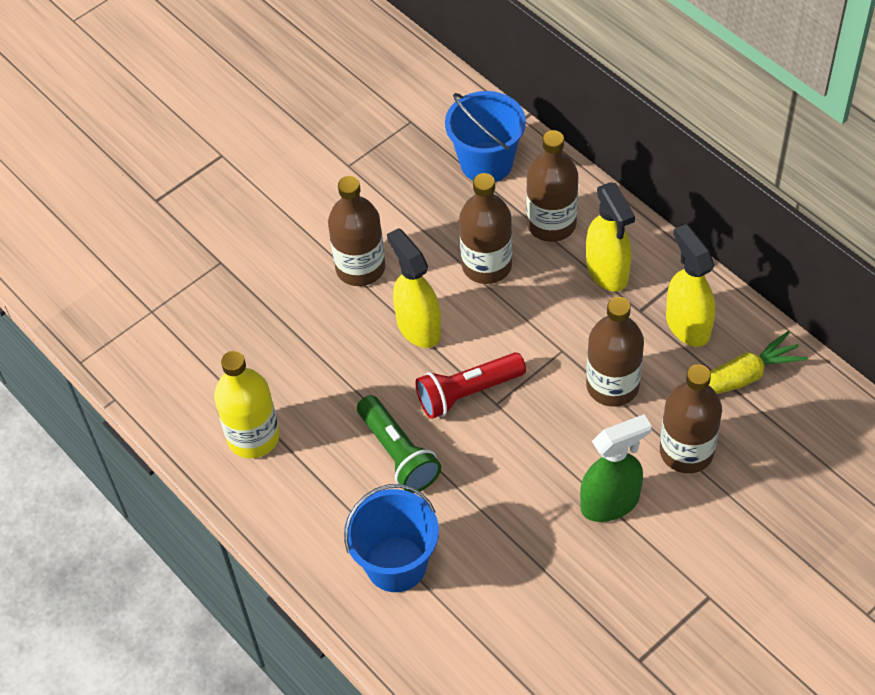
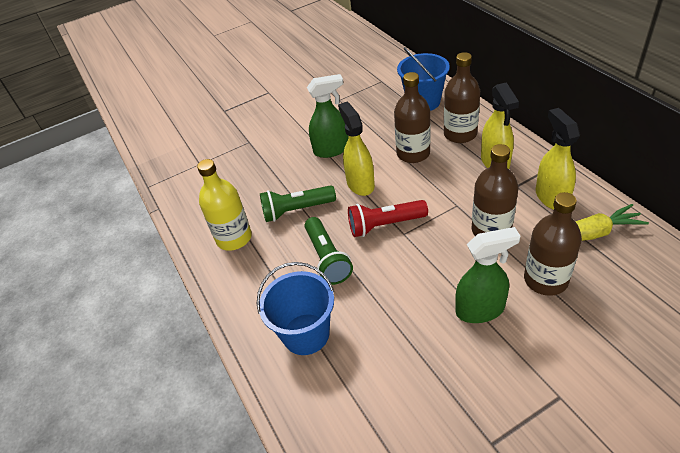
camera: 15 degrees right, 10 degrees down
brown bottle [328,176,385,286] -> green spray bottle [307,74,349,158]
none -> green flashlight [260,185,336,222]

